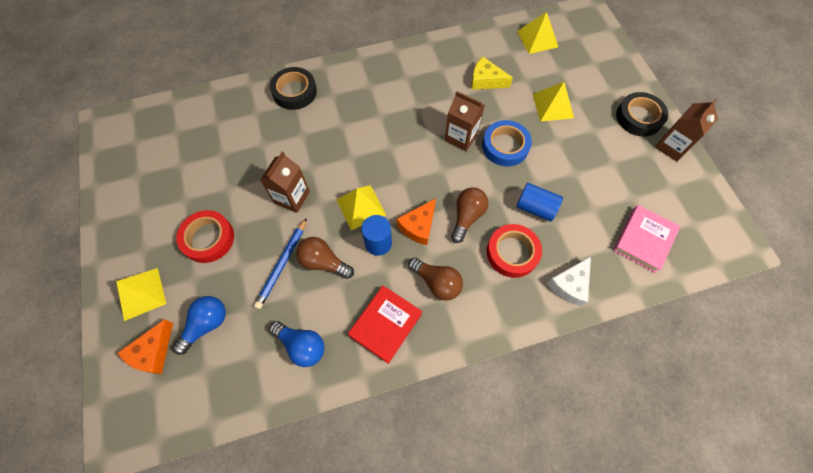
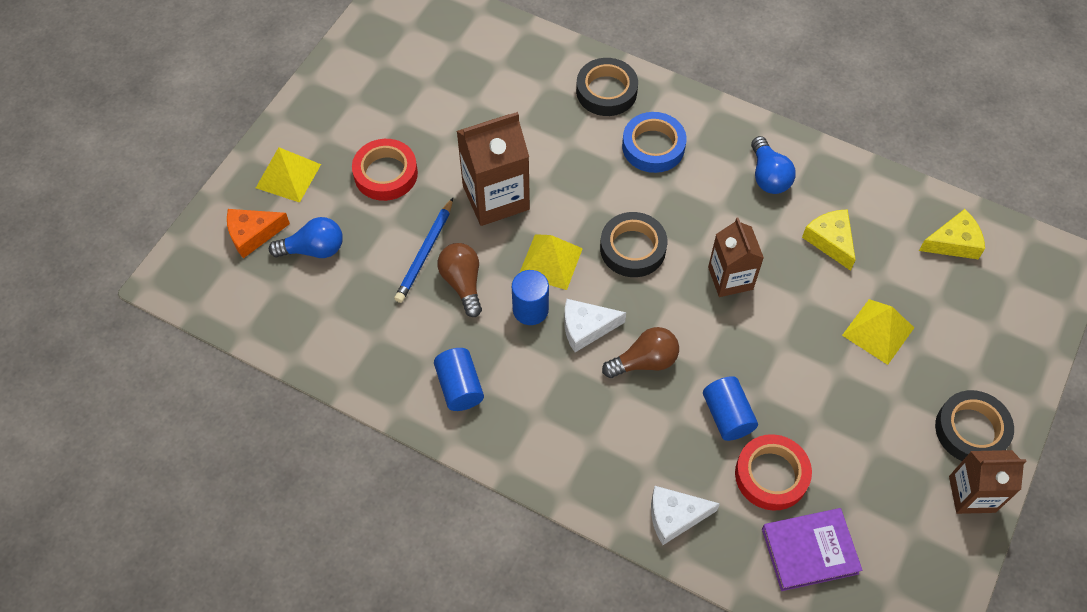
camera: 45 degrees right, 5 degrees down
blue pencil [254,218,307,309] -> blue pencil turned 45 degrees counterclockwise [394,198,453,303]
brown carton [260,152,310,213] -> brown carton [457,112,530,226], size x1.51
blue light bulb [269,321,324,367] -> blue light bulb moved to [751,136,796,194]
red book [348,286,422,364] -> blue cylinder [434,348,484,411]
orange cheese [397,198,436,245] -> white cheese [564,299,626,352]
brown light bulb [408,258,463,301] -> none
blue tape [482,120,532,167] -> blue tape moved to [622,112,686,173]
red tape [487,224,542,278] -> red tape moved to [735,434,812,511]
yellow pyramid [517,12,558,54] -> yellow cheese [919,209,985,259]
pink book [613,205,680,273] -> purple book [762,508,862,591]
none -> black tape [600,212,668,277]

